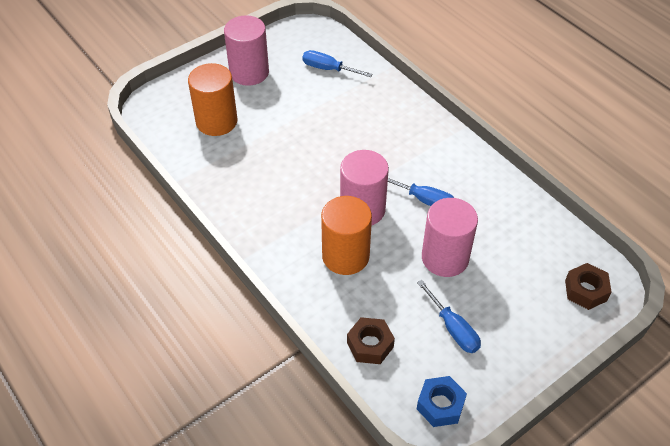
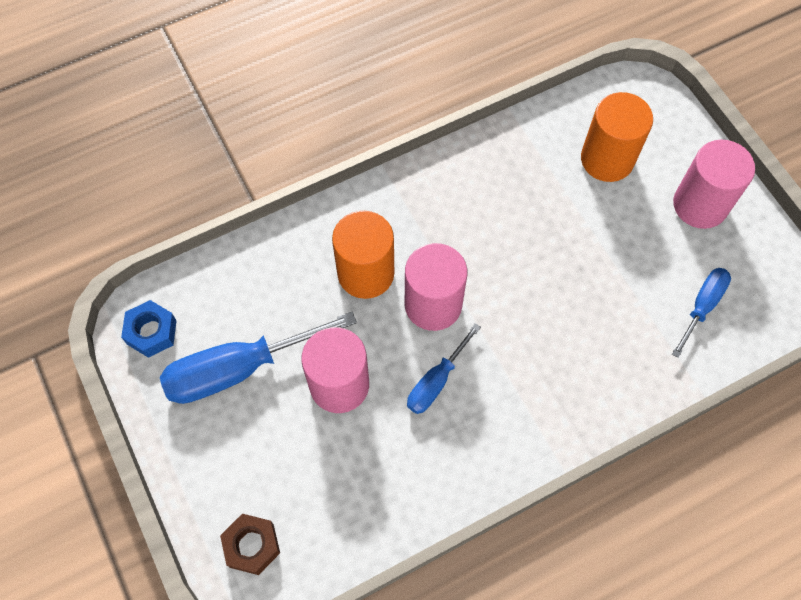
camera: 100 degrees right, 15 degrees up
brown nut [347,317,395,364] -> none
blue screwdriver [417,280,481,353] -> blue screwdriver [160,312,357,404], size x1.79

